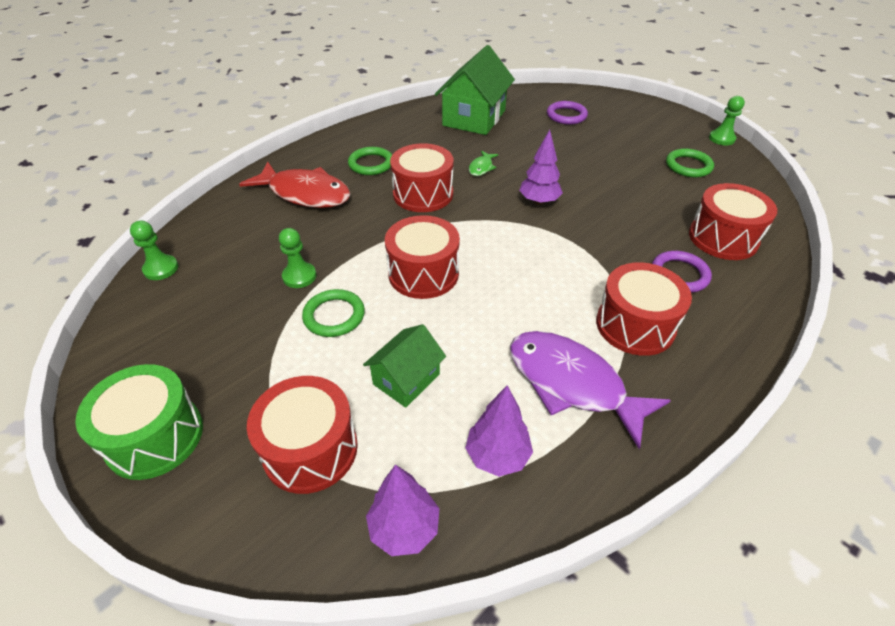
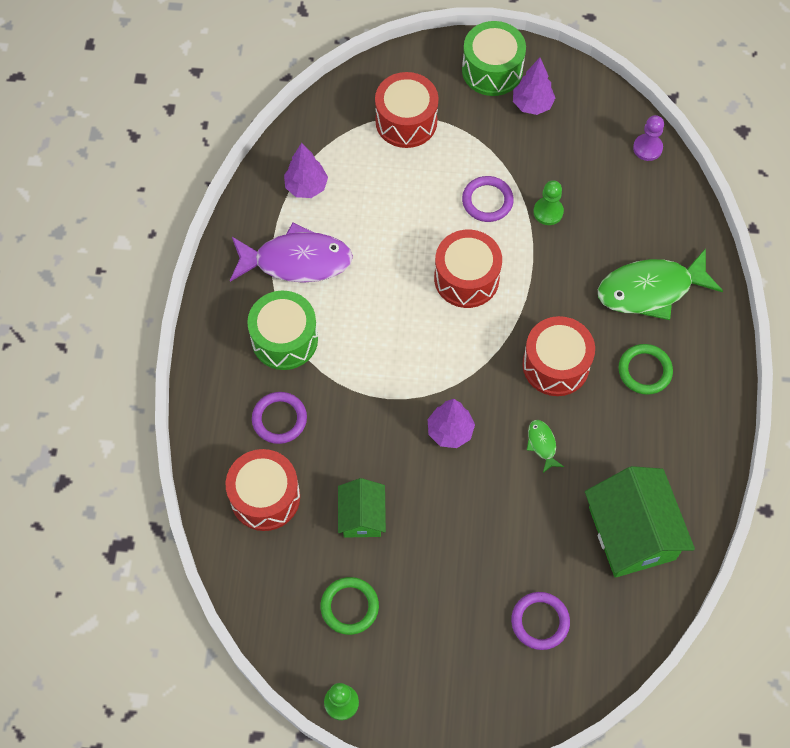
camera: 140 degrees right, 20 degrees up
green pawn [130,221,178,280] -> purple pawn [633,115,664,161]
red fish [239,161,350,208] -> green fish [598,248,723,320]
green ring [302,289,365,337] -> purple ring [462,176,514,222]
green house [363,324,446,408] -> green house moved to [338,478,386,538]
purple tree [366,465,440,556] -> purple tree moved to [513,58,555,115]
red drum [596,262,692,356] -> green drum [247,291,318,370]

